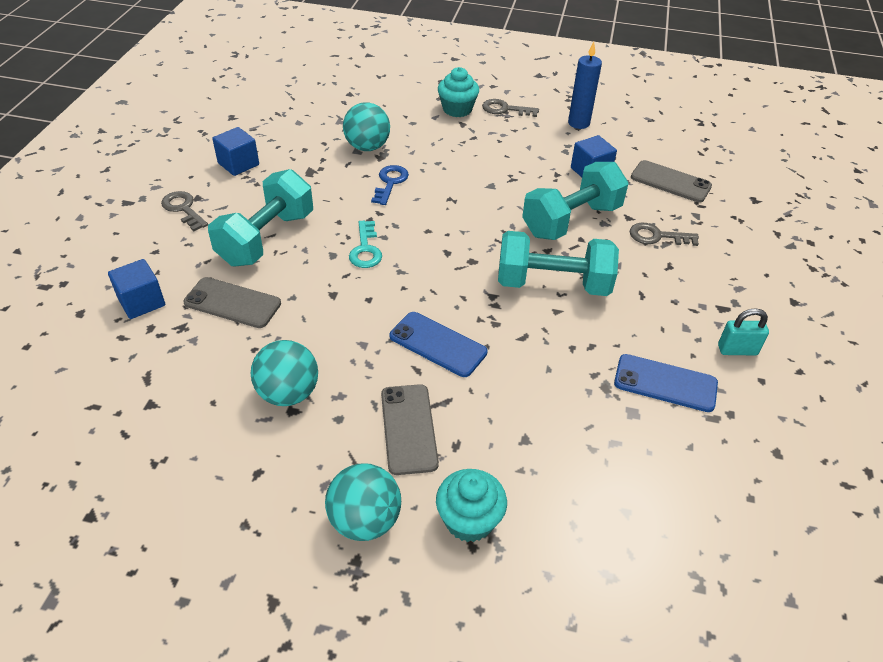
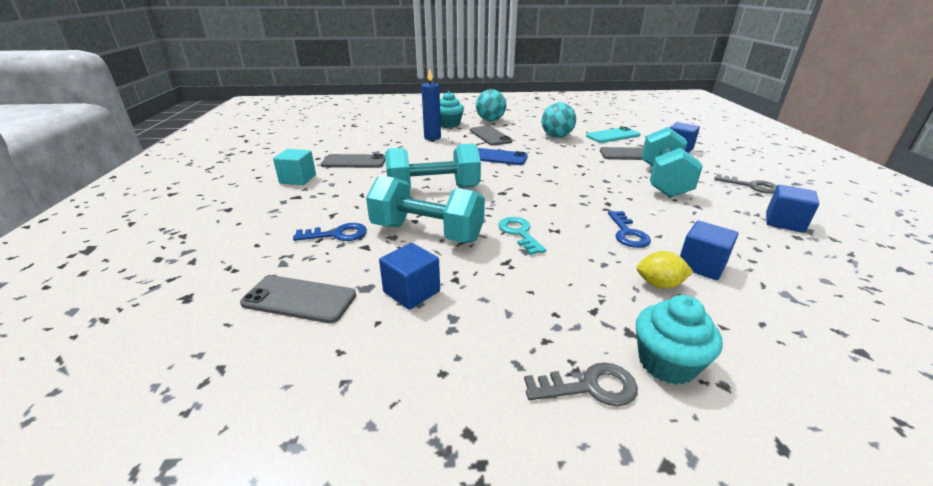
camera: 165 degrees right, 15 degrees down
turquoise ball [343,102,390,151] -> blue cube [680,221,738,280]
turquoise key [349,221,382,268] -> turquoise key moved to [498,217,546,255]
turquoise dumbbell [522,162,629,240] -> turquoise dumbbell turned 75 degrees clockwise [366,175,485,243]
blue candle [568,42,602,129] -> blue candle moved to [421,69,441,141]
blue phone [614,354,718,412] -> grey phone [321,154,386,168]
grey key [630,223,699,246] -> blue key [293,223,367,241]
turquoise padlock [718,308,769,355] -> turquoise cube [273,149,316,185]
none -> turquoise phone [586,127,640,143]
none -> yellow lemon [637,251,693,288]

